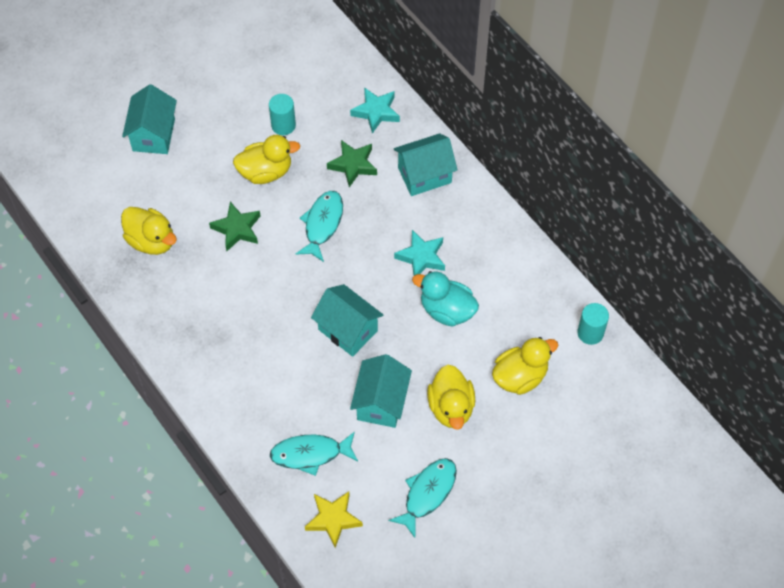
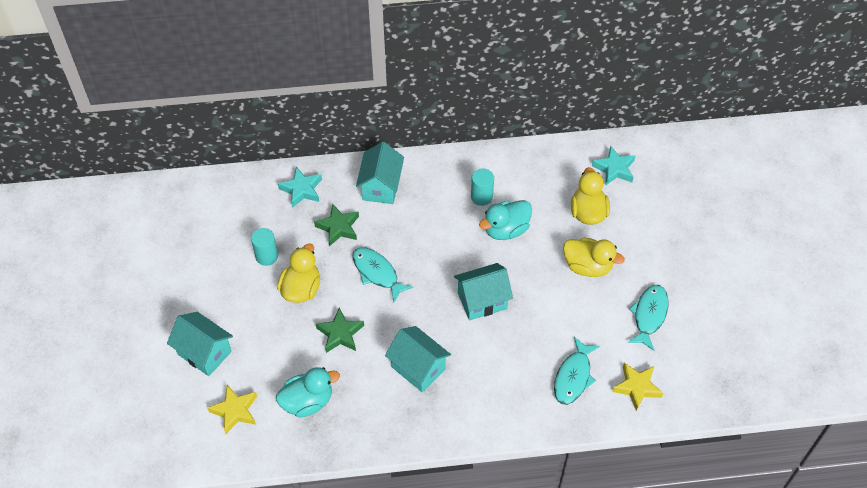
camera: 60 degrees left, 5 degrees down
yellow duck [121,207,177,255] -> turquoise duck [276,367,340,418]
turquoise house [350,354,412,428] -> turquoise house moved to [385,326,451,392]
turquoise fish [388,458,457,538] -> turquoise fish turned 45 degrees clockwise [628,285,668,351]
turquoise star [394,230,445,275] -> turquoise star moved to [592,146,636,185]
turquoise cylinder [577,303,609,345] -> turquoise cylinder moved to [471,168,494,206]
none -> yellow star [207,385,257,434]

